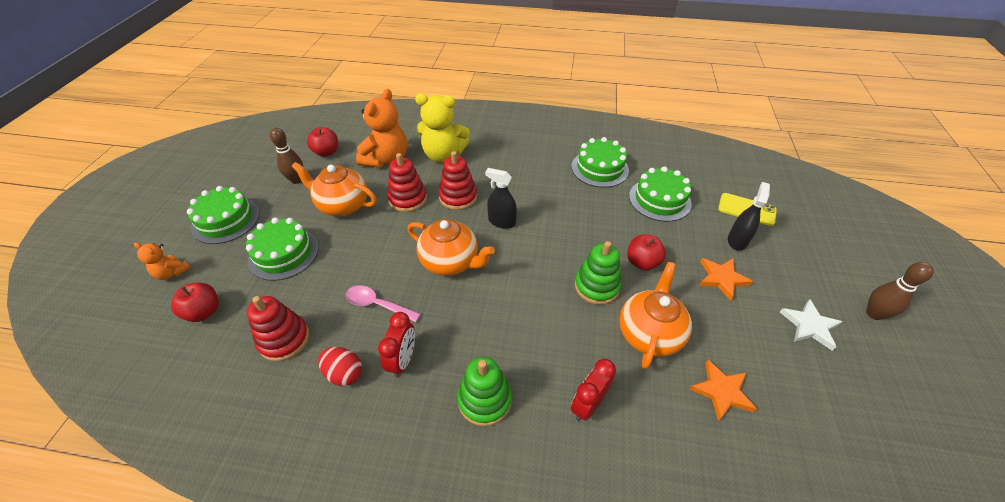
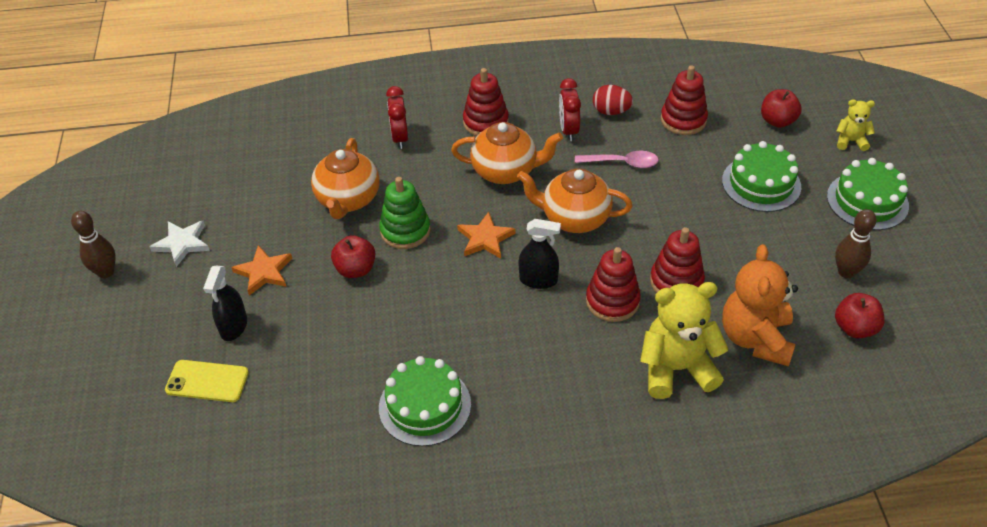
camera: 165 degrees right, 0 degrees up
orange teddy bear [134,242,191,280] -> yellow teddy bear [836,99,875,151]
orange teapot [291,162,377,216] -> orange teapot moved to [451,122,563,184]
green stacking toy [457,357,512,426] -> red stacking toy [463,68,509,136]
red clock [571,359,616,421] -> red clock turned 150 degrees clockwise [386,86,408,149]
green cake [629,166,692,222] -> none
orange star [690,360,757,421] -> orange star moved to [457,212,516,259]

